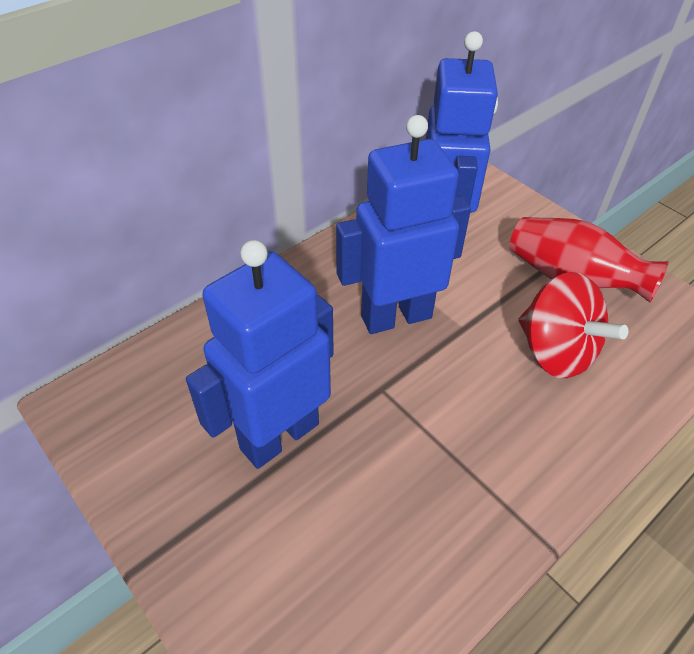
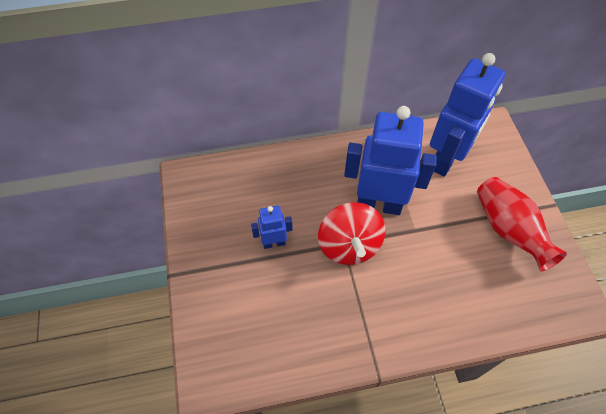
camera: 30 degrees right, 10 degrees up
blue robot [186,240,334,469] -> blue robot [251,206,293,249], size x0.48
red spinning top [518,272,628,378] -> red spinning top moved to [318,202,386,265]

